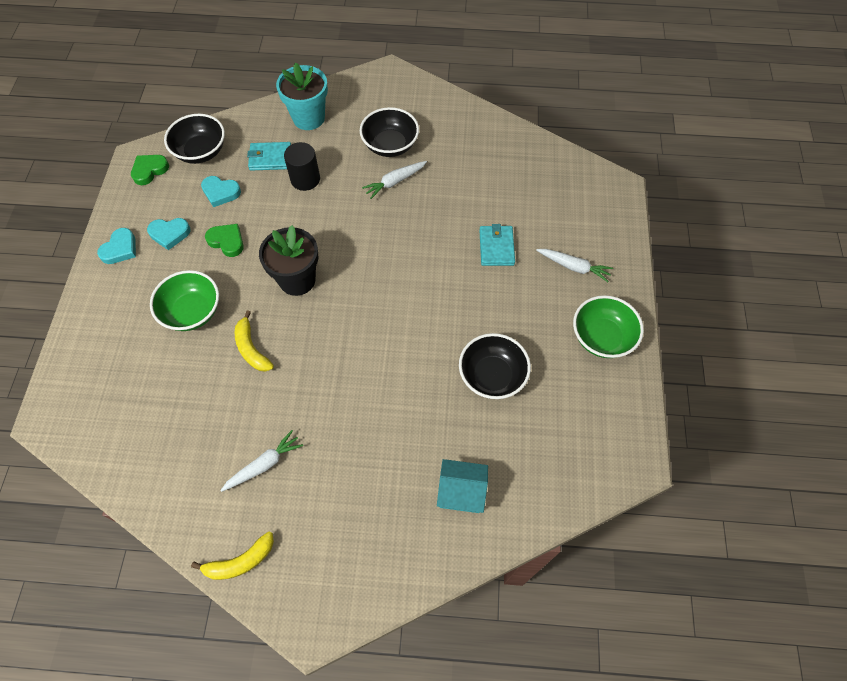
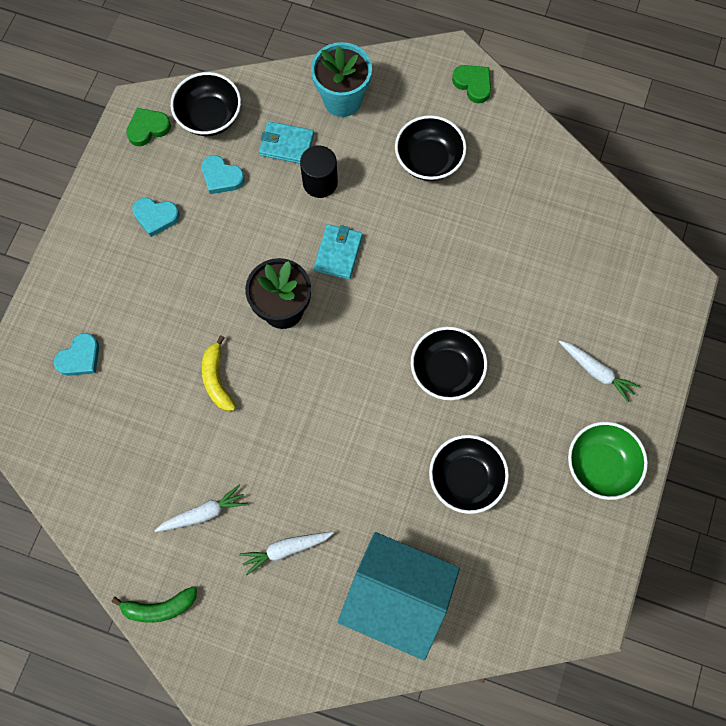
camera: 15 degrees right, 10 degrees up
turquoise heart [97,228,136,264] -> turquoise heart moved to [54,333,99,376]
green bowl [150,270,219,331] -> none
yellow banana [191,531,274,580] -> green banana [112,586,197,623]
green heart [205,224,244,257] -> green heart moved to [452,65,491,103]
white carrot [362,161,427,199] -> white carrot moved to [240,532,334,575]
turquoise house [437,459,488,513] -> turquoise house [338,532,460,660], size x1.85
turquoise wallet [479,224,515,266] -> turquoise wallet moved to [314,224,363,280]
none -> black bowl [411,327,488,400]

